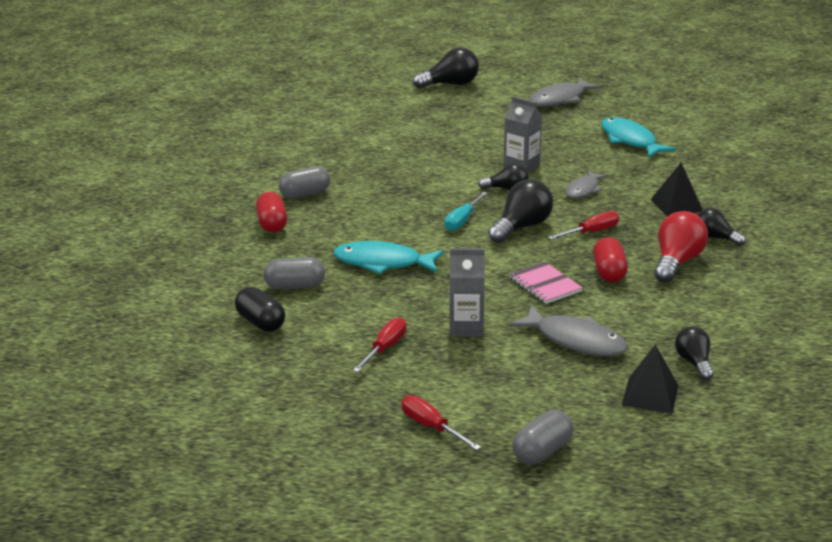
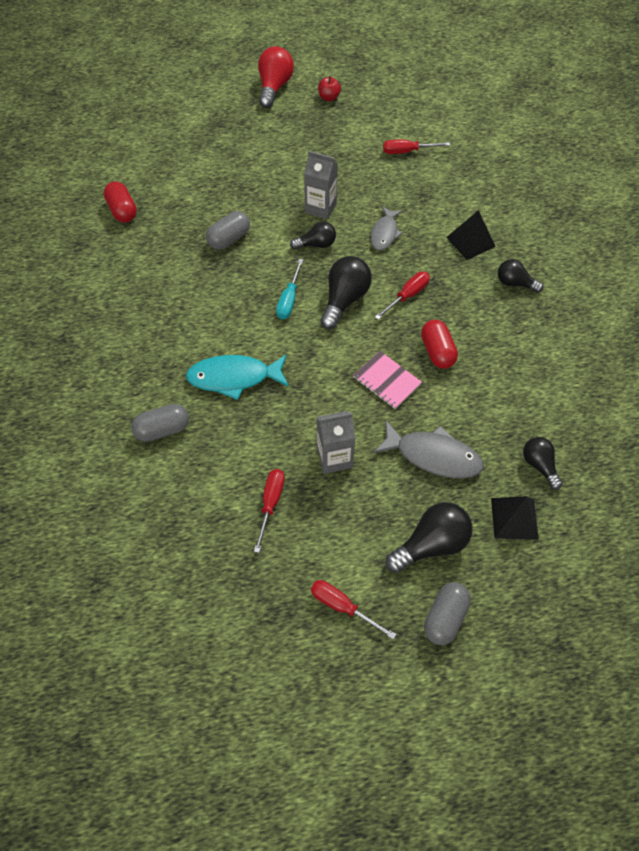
camera: 15 degrees left, 30 degrees up
black capsule [235,287,285,332] -> none
red capsule [256,192,287,232] -> red capsule moved to [104,181,137,223]
grey capsule [279,166,330,199] -> grey capsule moved to [206,211,250,249]
black light bulb [413,47,479,89] -> black light bulb moved to [385,502,473,573]
grey fish [529,78,603,107] -> red apple [318,76,341,101]
turquoise fish [601,117,676,158] -> red screwdriver [383,140,450,154]
red light bulb [654,211,708,283] -> red light bulb moved to [258,46,294,108]

